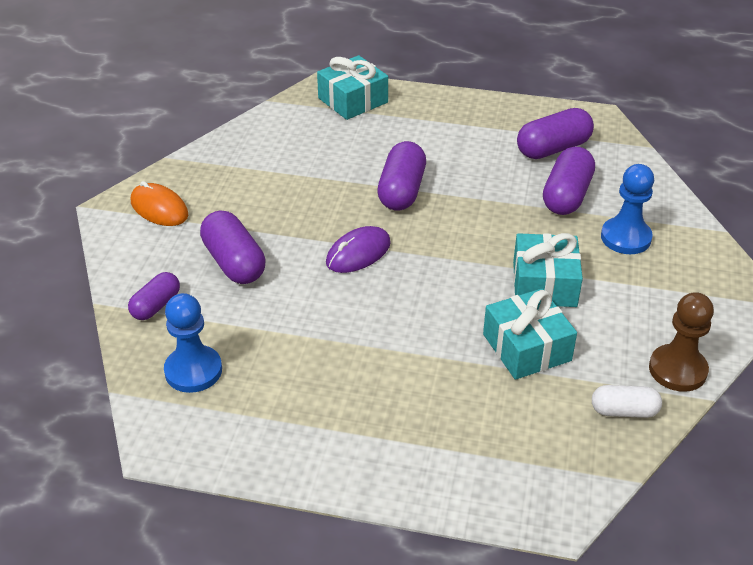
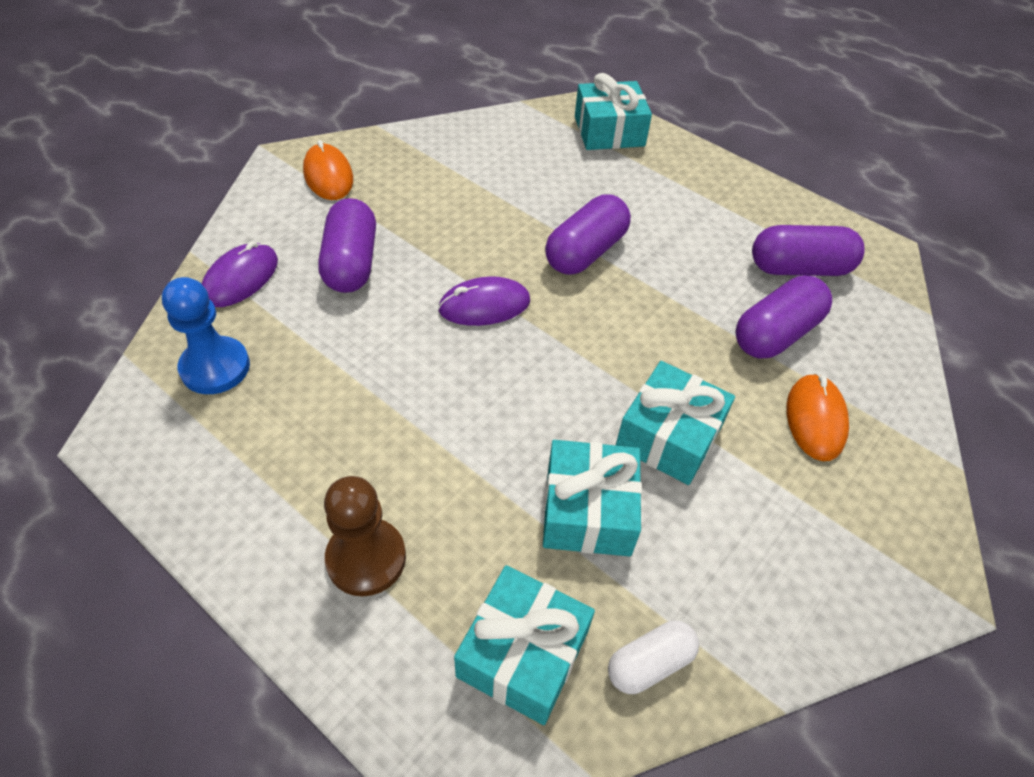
camera: 25 degrees right, 10 degrees up
purple capsule [128,272,180,320] -> purple mouse [201,241,278,307]
white capsule [592,385,662,418] -> white capsule turned 60 degrees counterclockwise [608,621,699,694]
blue pawn [601,164,654,254] -> orange mouse [787,373,849,461]
brown pawn [649,292,714,392] -> brown pawn moved to [324,476,406,596]
none -> turquoise gift [454,565,595,725]

